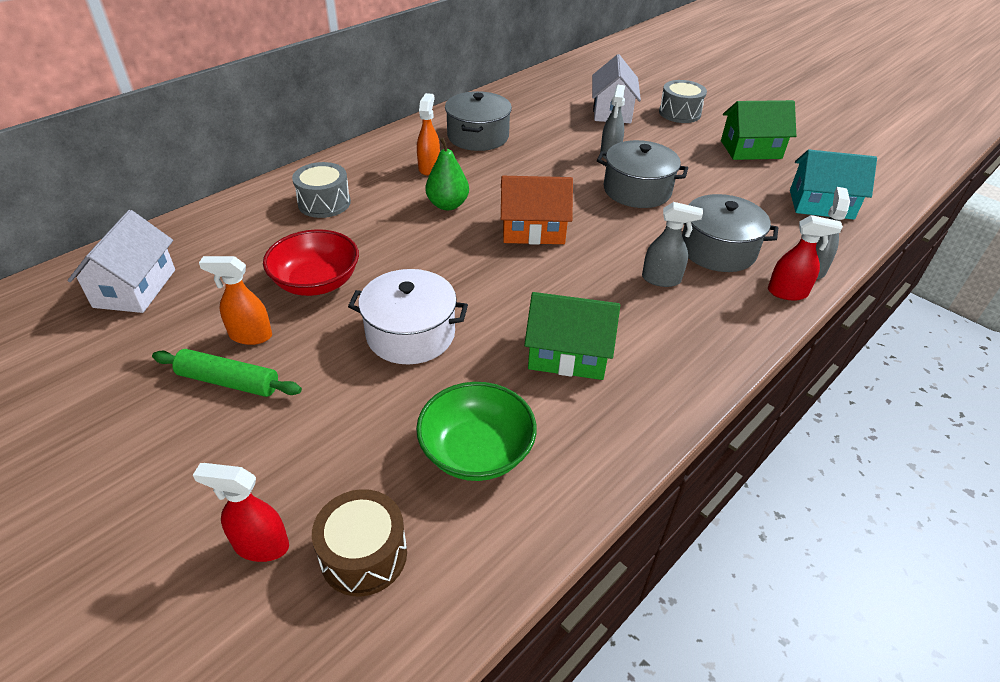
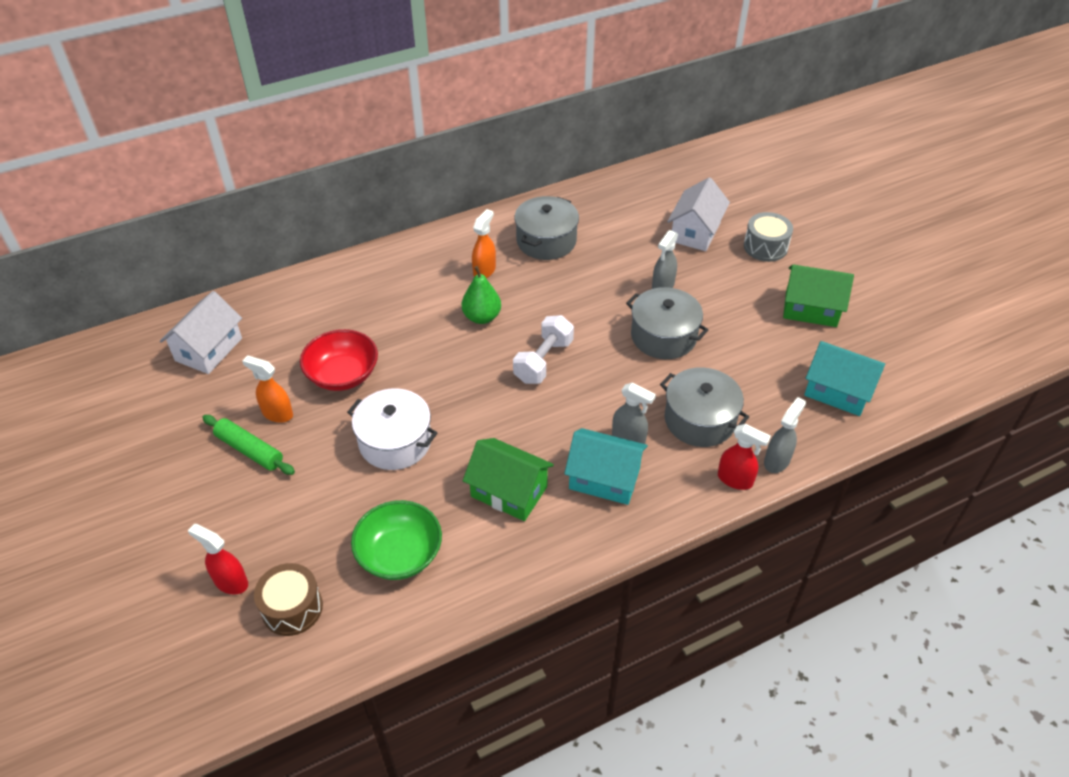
camera: 20 degrees right, 5 degrees up
grey drum [292,162,351,218] -> none
orange house [501,176,573,245] -> white dumbbell [513,315,574,384]
none -> turquoise house [564,428,648,505]

